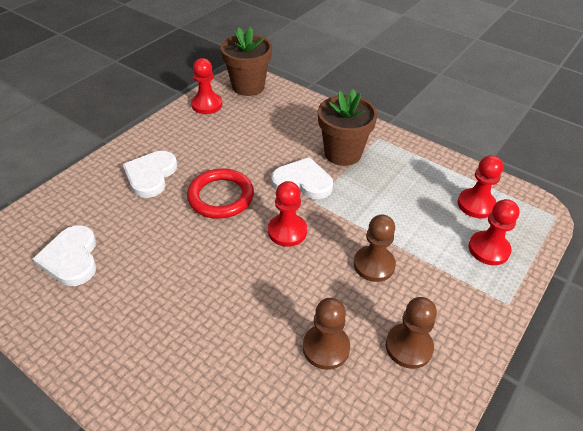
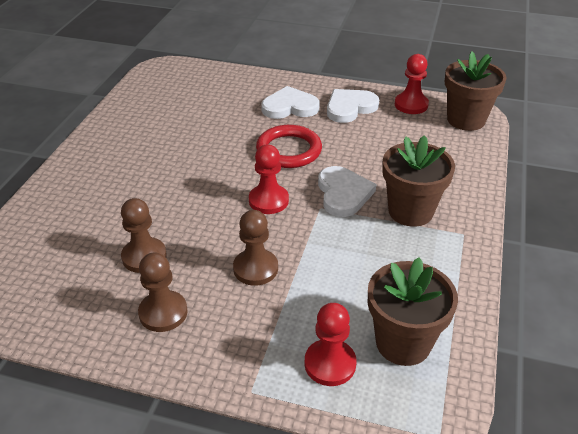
camera: 70 degrees right, 5 degrees down
white heart [33,225,97,286] -> white heart moved to [327,89,379,123]
red pawn [458,155,503,218] -> brown flower pot [368,257,458,366]

